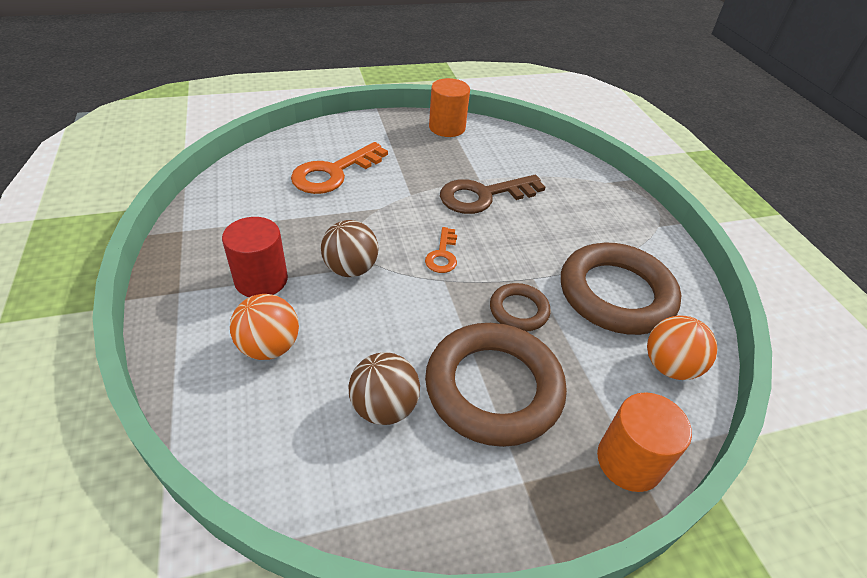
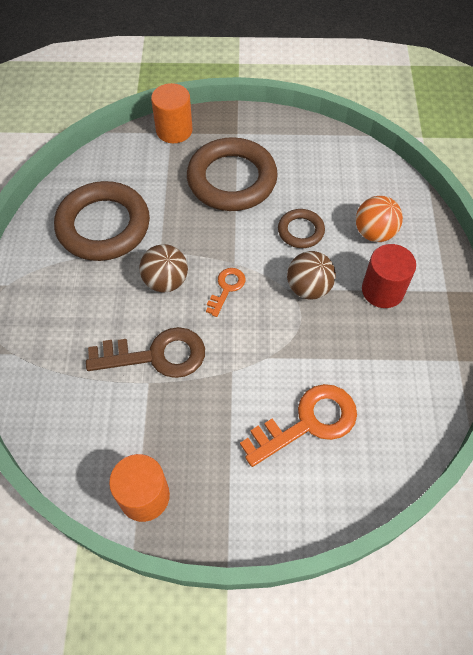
camera: 160 degrees left, 15 degrees up
brown ball [349,352,420,425] -> brown ball moved to [139,244,188,292]
brown ring [490,283,551,331] -> brown ring moved to [278,209,325,248]
orange ball [647,316,717,380] -> none

